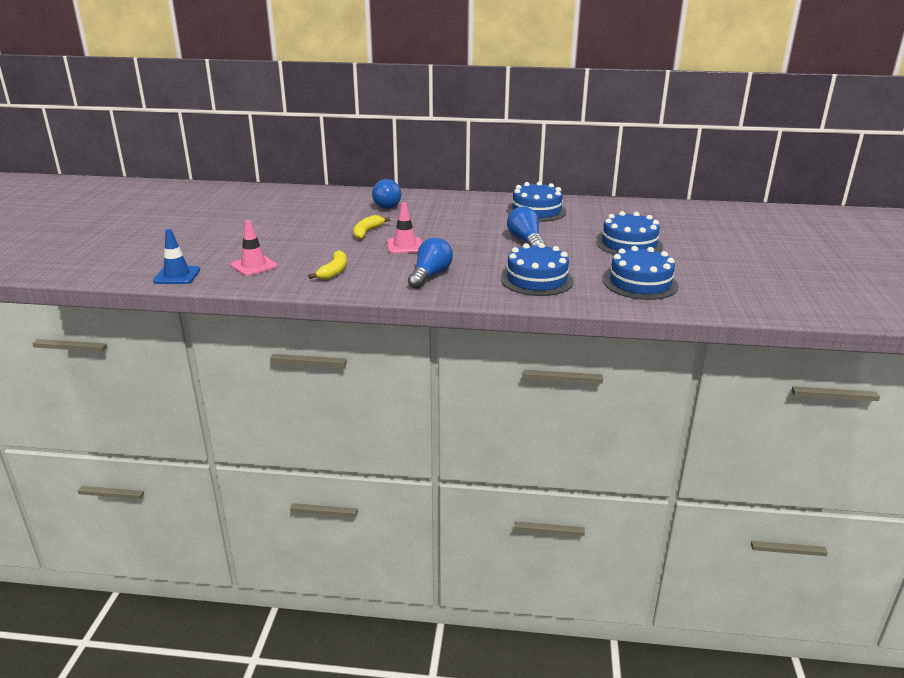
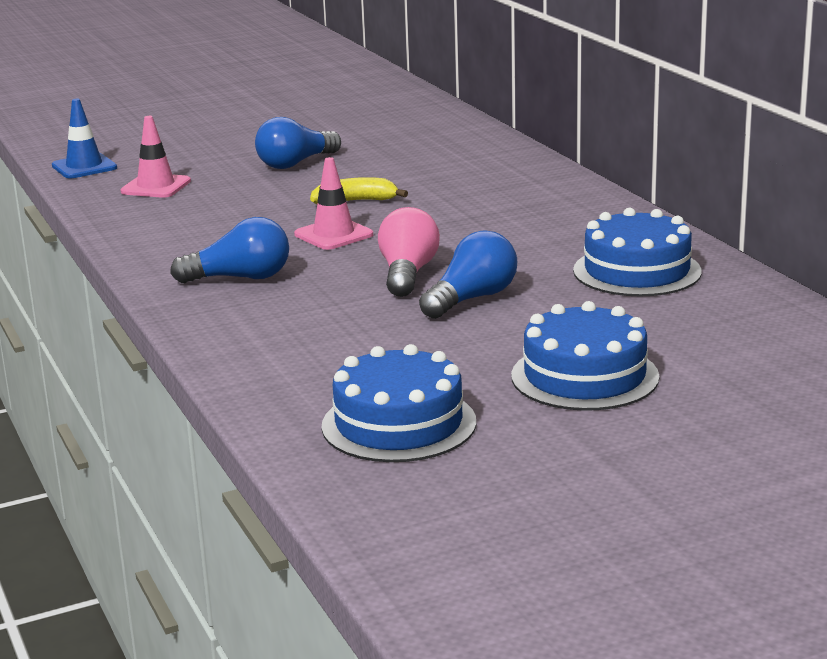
camera: 60 degrees right, 5 degrees down
yellow banana [308,250,347,280] -> none
blue light bulb [372,179,401,209] -> blue light bulb moved to [255,117,341,169]
blue cake [501,243,574,296] -> none
none -> pink light bulb [378,207,440,297]

